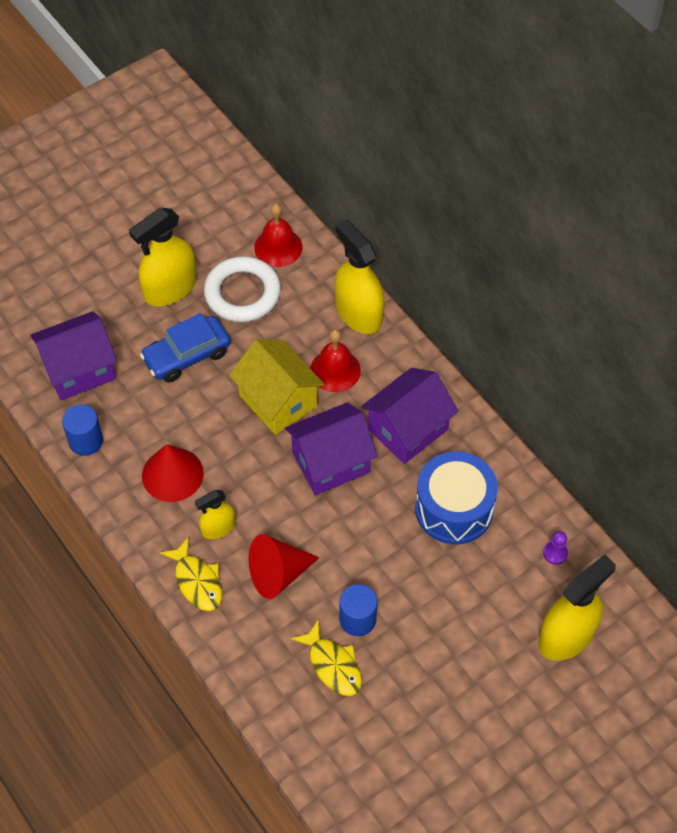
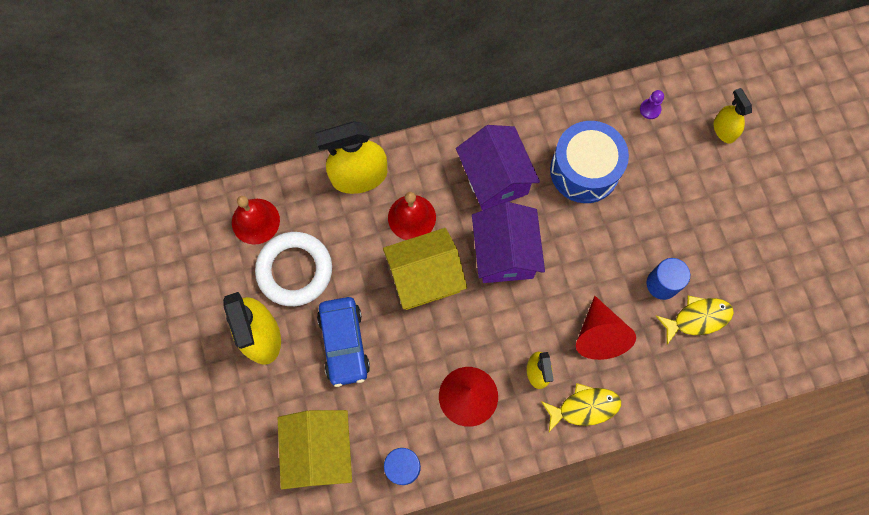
camera: 70 degrees left, 15 degrees up
purple house [30,311,117,400] -> yellow house [278,410,352,489]
yellow spray bottle [538,554,616,661] -> yellow spray bottle [714,88,752,144], size x0.56

